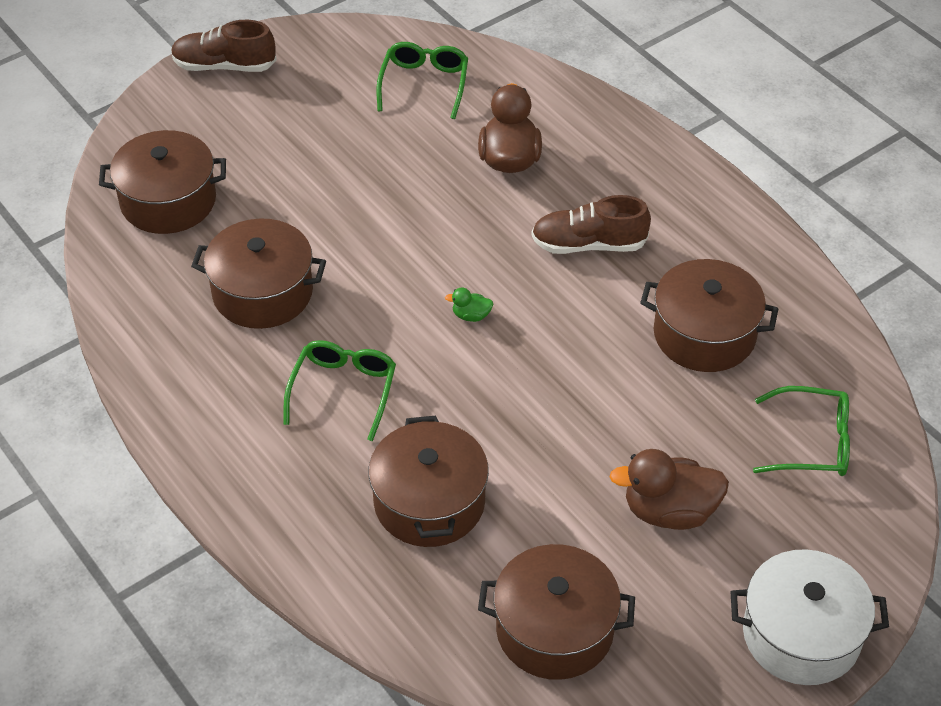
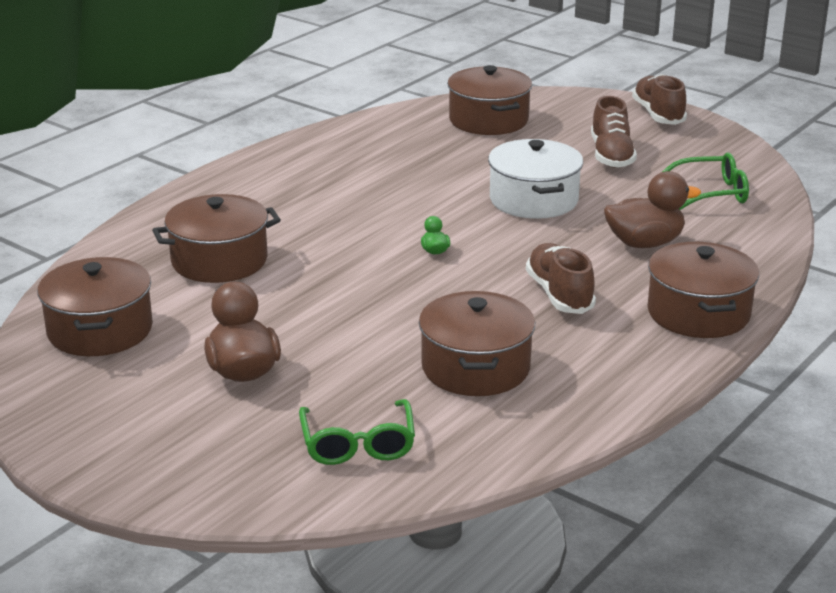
camera: 75 degrees right, 20 degrees down
brown pot [191,219,326,329] -> brown pot moved to [647,242,759,338]
green glasses [283,340,396,441] -> none
white pot [730,549,889,685] -> white pot moved to [488,139,583,219]
none -> brown shoe [591,96,637,168]

